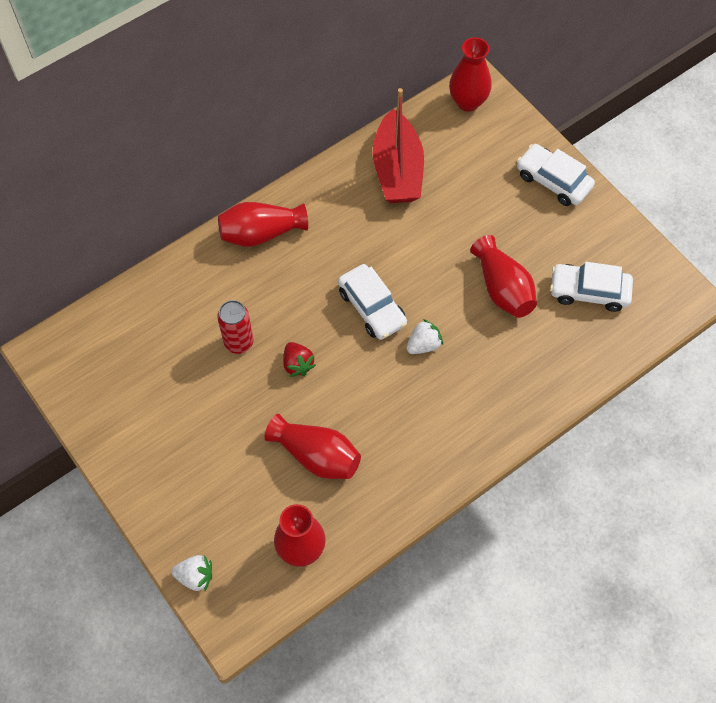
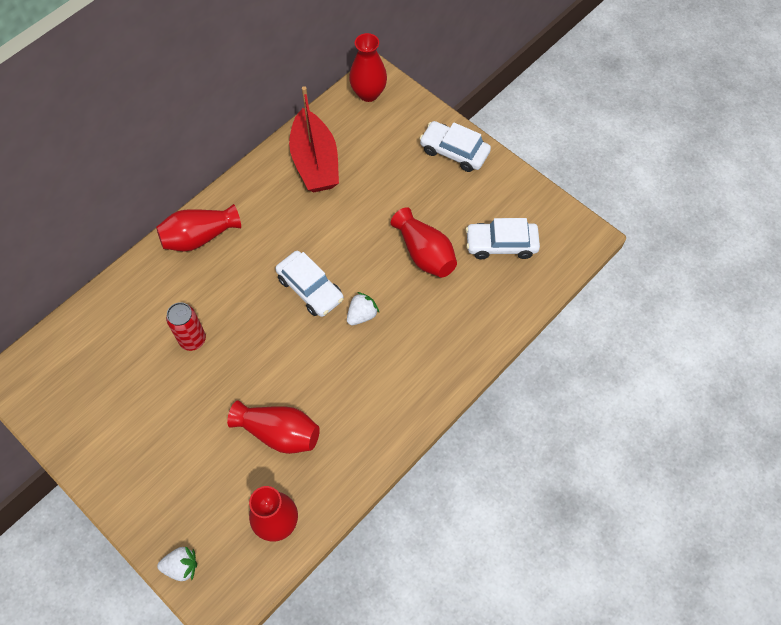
camera: 10 degrees left, 0 degrees up
red strawberry [283,342,316,377] -> none

